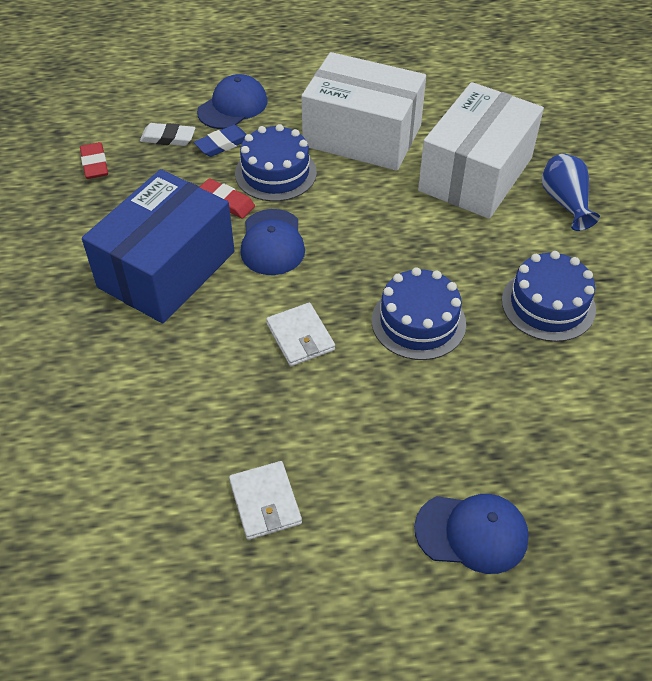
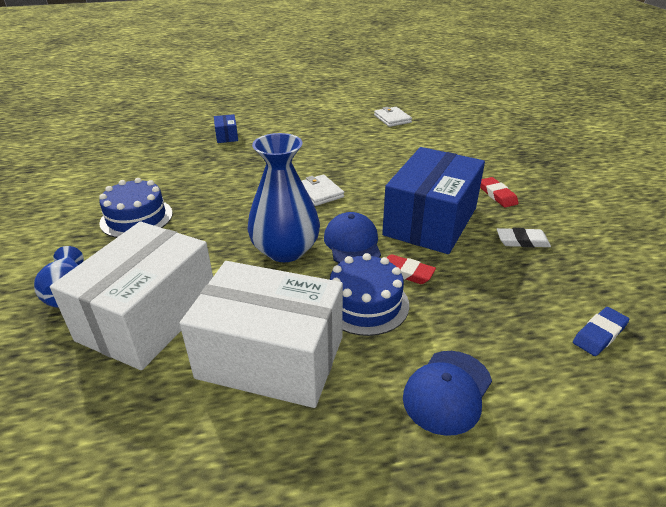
camera: 175 degrees right, 15 degrees down
red eraser [80,142,108,179] -> red eraser moved to [480,177,519,208]
white eraser [140,123,195,146] -> white eraser moved to [497,228,551,248]
blue eraser [194,125,247,157] -> blue eraser moved to [573,307,629,356]
white wallet [229,461,302,540] -> white wallet moved to [374,107,412,127]
blue cake [372,267,466,360] -> none
blue cap [414,494,529,574] -> blue box [214,114,238,143]
none -> blue vase [247,133,320,262]

